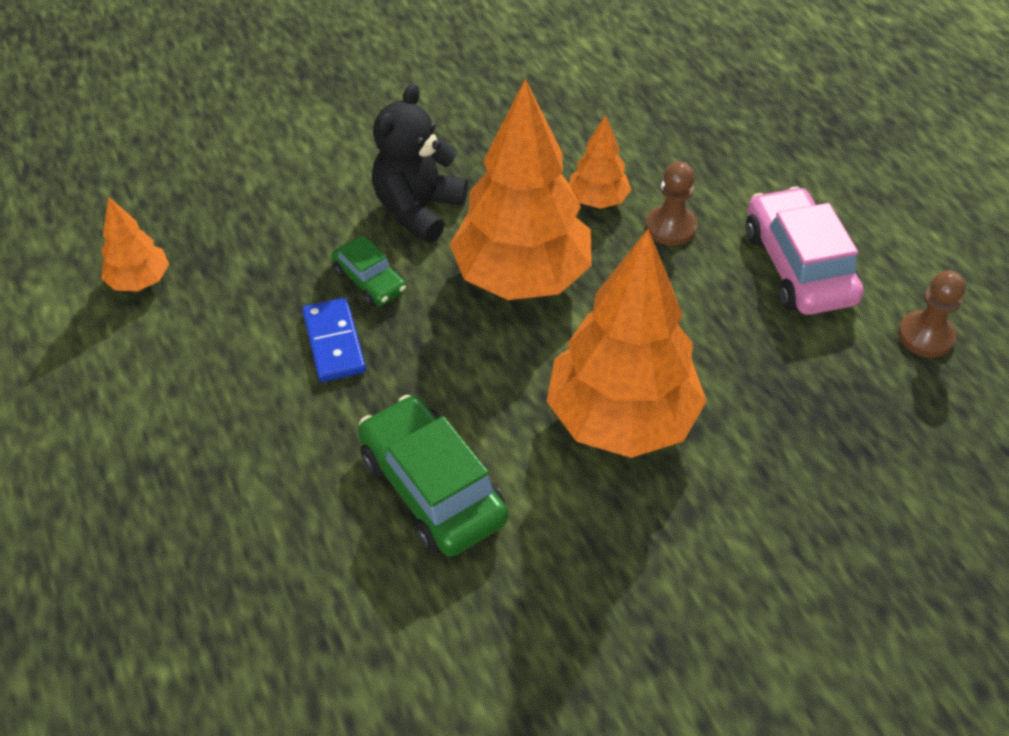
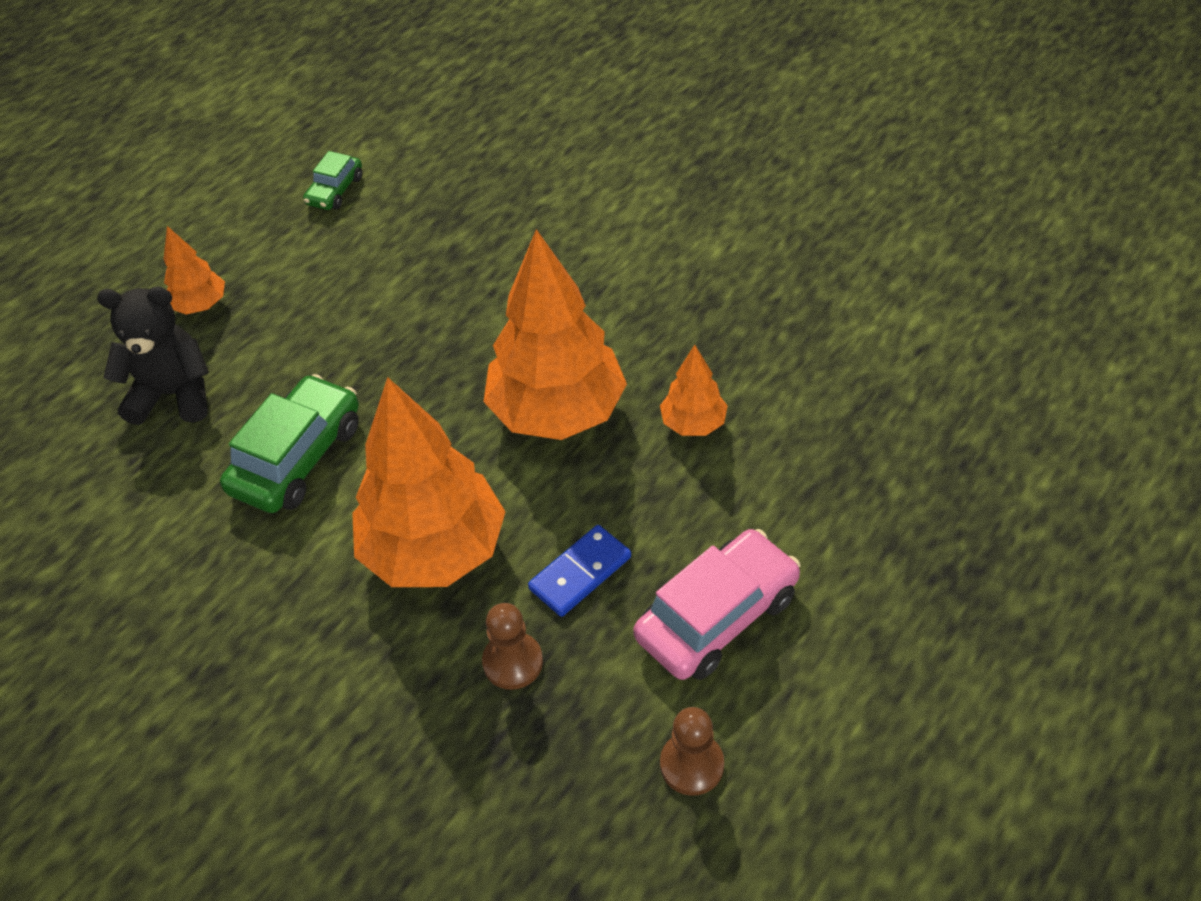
camera: 65 degrees right, 0 degrees up
orange tree [101,196,169,291] -> orange tree moved to [164,226,225,314]
blue domino [302,298,366,382] -> blue domino moved to [528,525,631,617]
green car [332,235,406,306] -> green car moved to [303,151,362,210]
black teddy bear [372,84,468,243] -> black teddy bear moved to [97,287,209,425]
brown pawn [646,161,697,246] -> brown pawn moved to [482,603,543,690]

